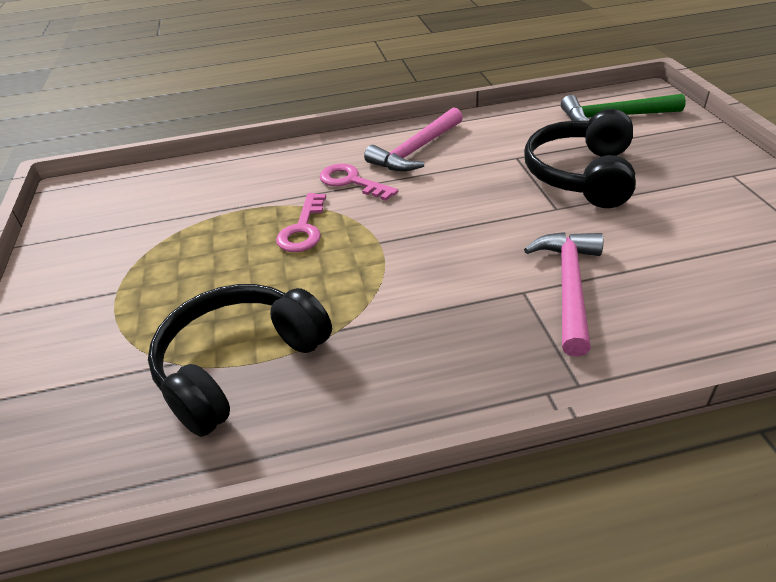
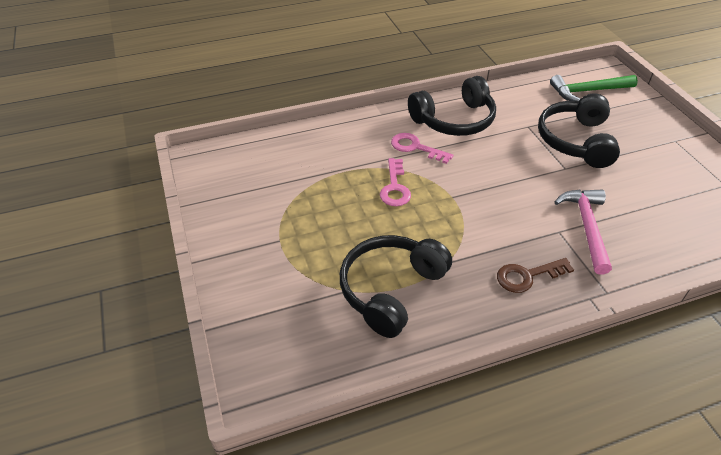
camera: 10 degrees left, 5 degrees up
pink hammer [364,107,463,171] -> black headphones [408,76,496,136]
none -> brown key [497,258,574,293]

